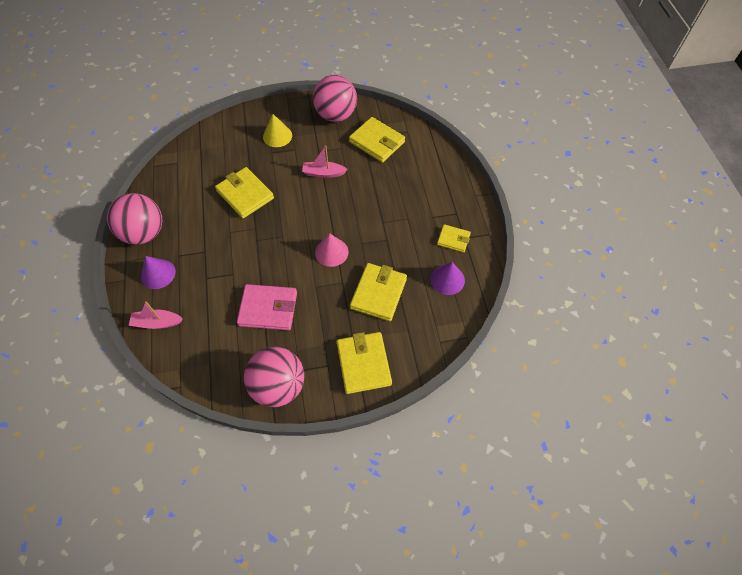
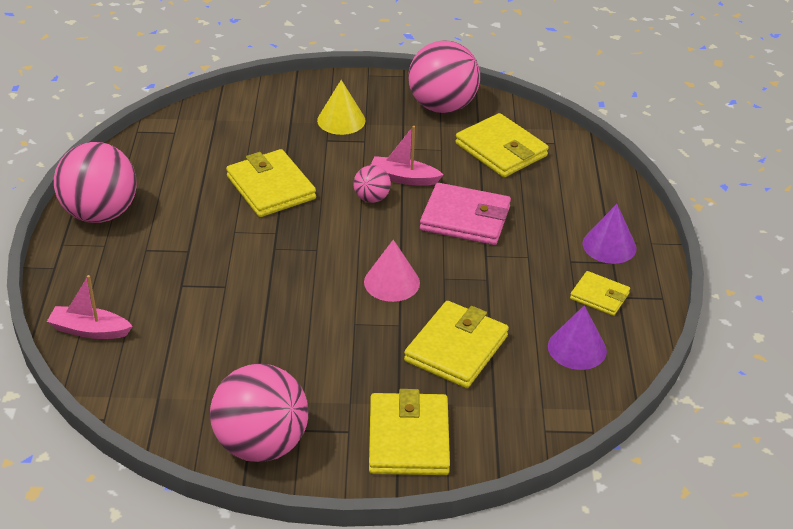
camera: 10 degrees right, 20 degrees down
purple cone [141,256,176,289] -> purple cone moved to [583,204,636,264]
pink wallet [237,284,297,330] -> pink wallet moved to [420,183,511,245]
none -> pink ball [353,165,391,203]

